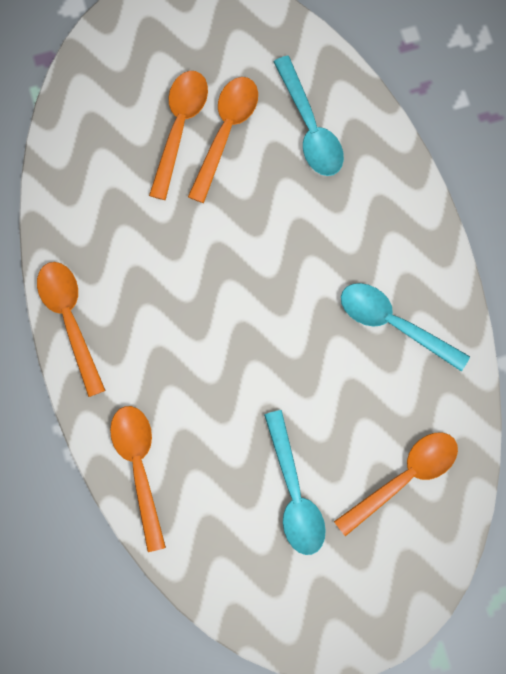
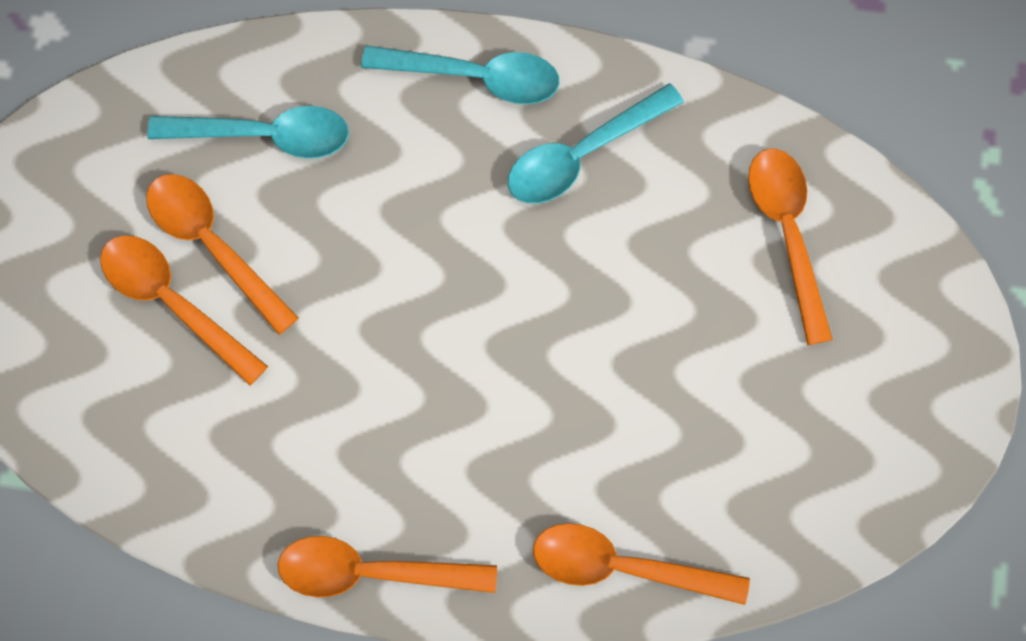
camera: 65 degrees left, 5 degrees down
turquoise spoon [264,410,326,555] -> turquoise spoon moved to [361,45,559,104]

